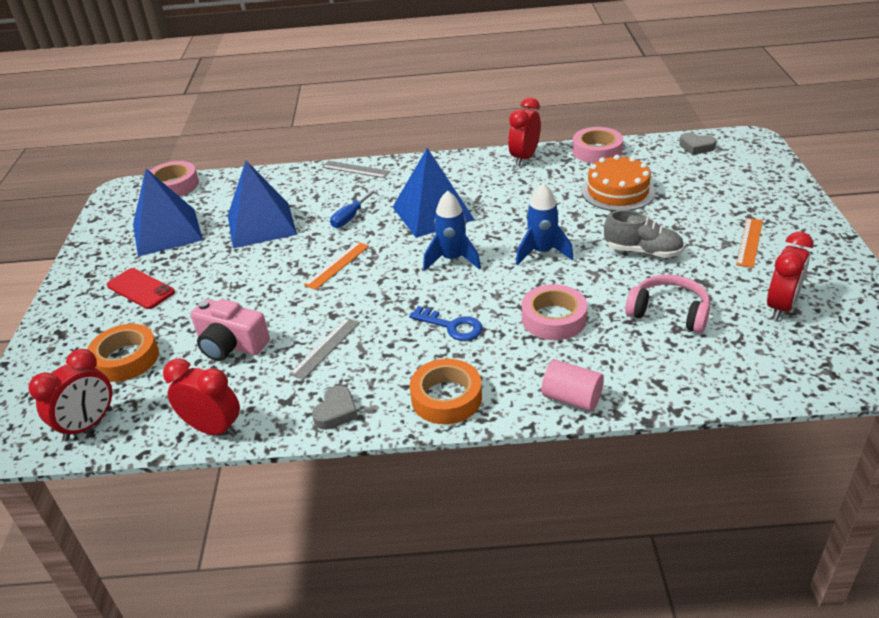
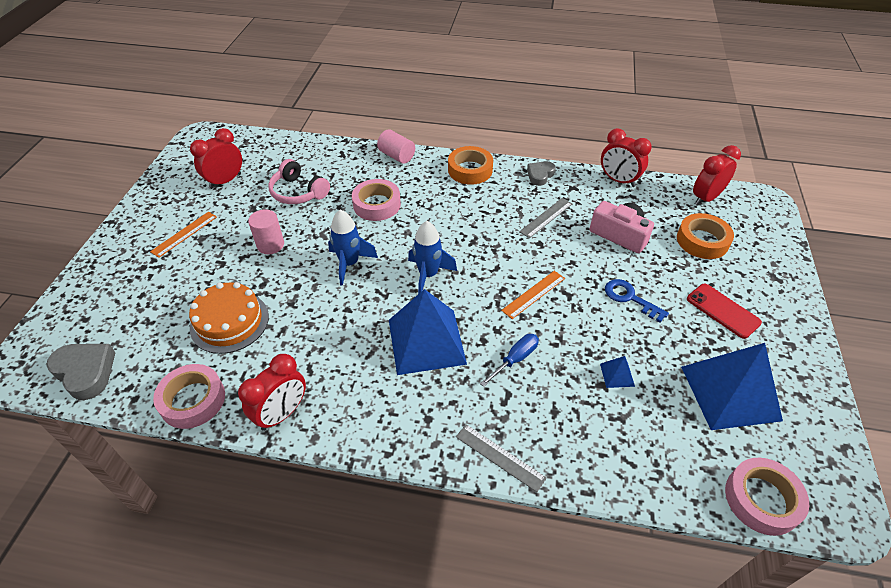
camera: 170 degrees left, 10 degrees up
blue pyramid [228,161,297,248] -> blue pyramid [600,356,635,388], size x0.40
blue key [409,306,483,341] -> blue key moved to [605,279,669,323]
grey shoe [604,210,684,258] -> pink cylinder [248,209,284,254]
grey heart [679,133,716,155] -> grey heart [46,344,116,400], size x1.55

